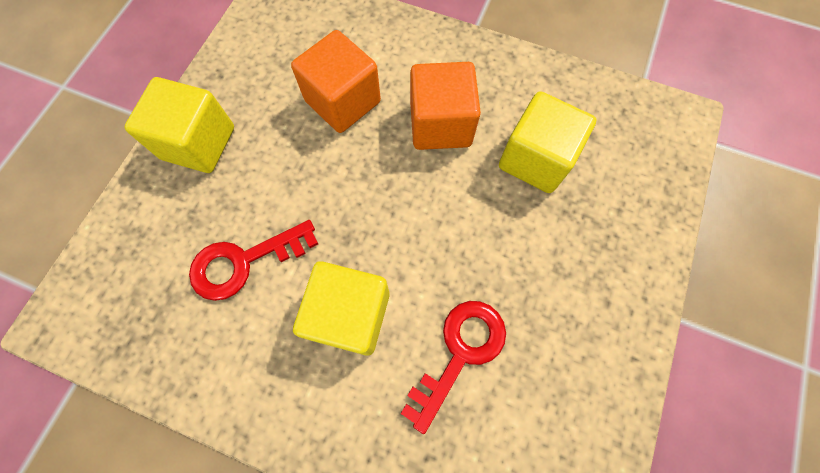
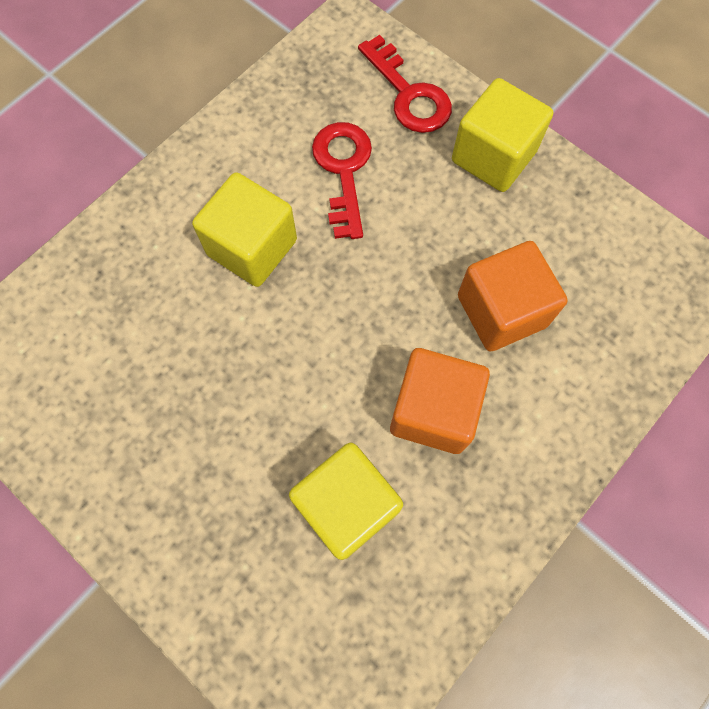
camera: 110 degrees right, 0 degrees up
red key [401,301,506,434] -> red key moved to [358,35,452,133]

